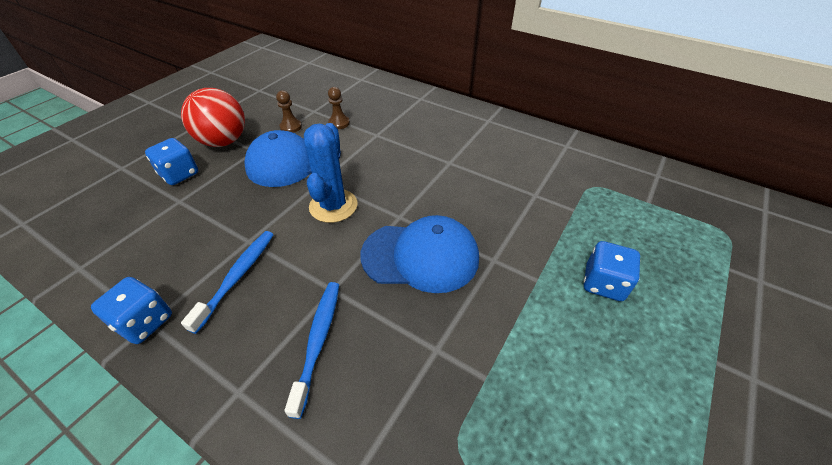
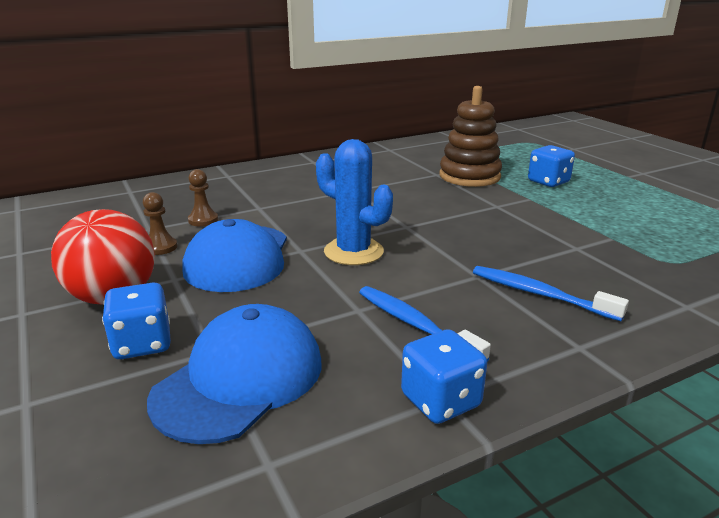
camera: 60 degrees left, 20 degrees down
blue cap [360,215,479,293] -> blue cap moved to [147,304,322,444]
none -> brown stacking toy [440,86,502,187]

